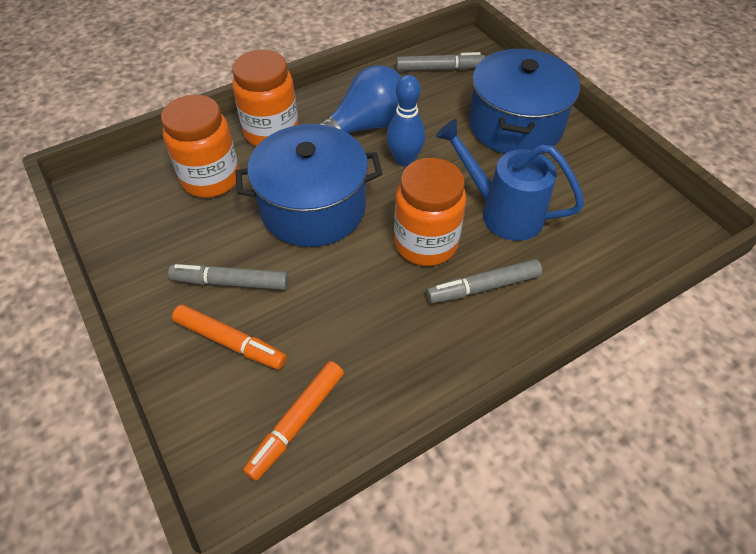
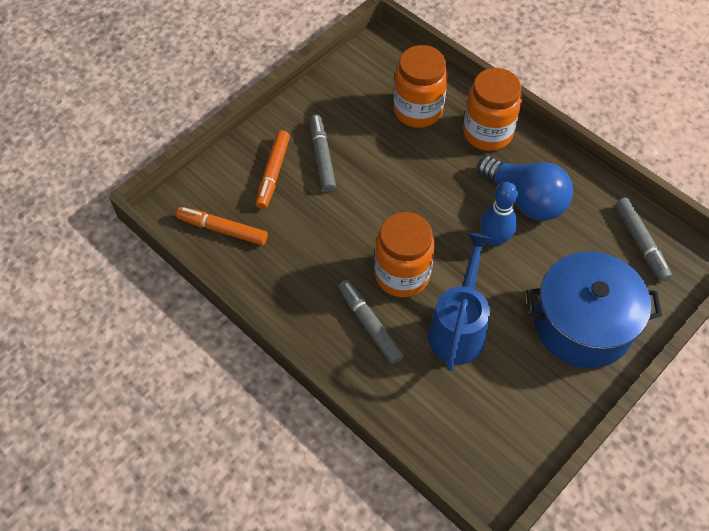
camera: 75 degrees right, 5 degrees up
blue pot [235,124,382,247] -> none

